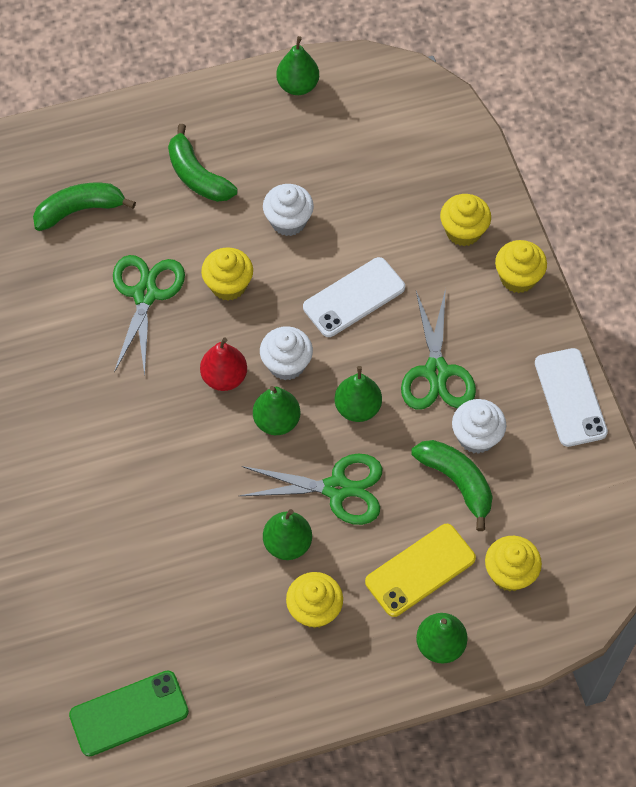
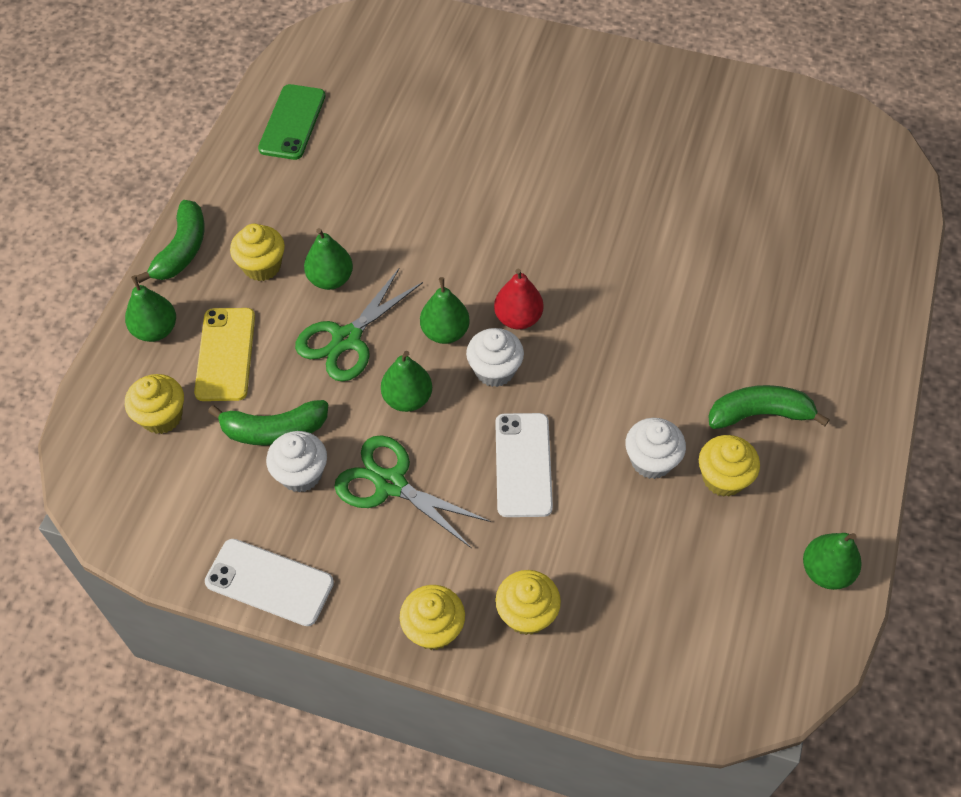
camera: 125 degrees right, 5 degrees down
green banana [33,183,136,231] -> green banana moved to [136,200,205,283]
green scissors [113,255,185,376] -> none
yellow cupcake [201,247,253,301] -> yellow cupcake moved to [699,435,760,497]

